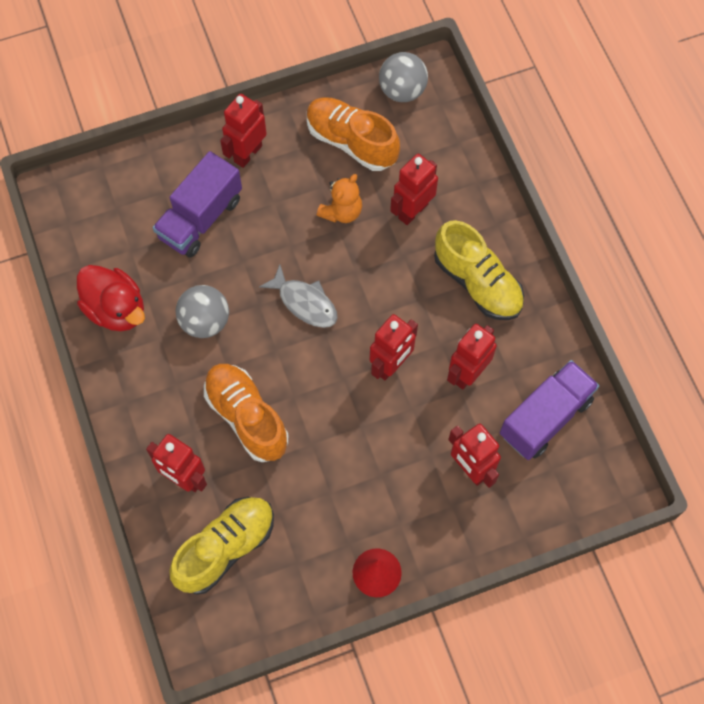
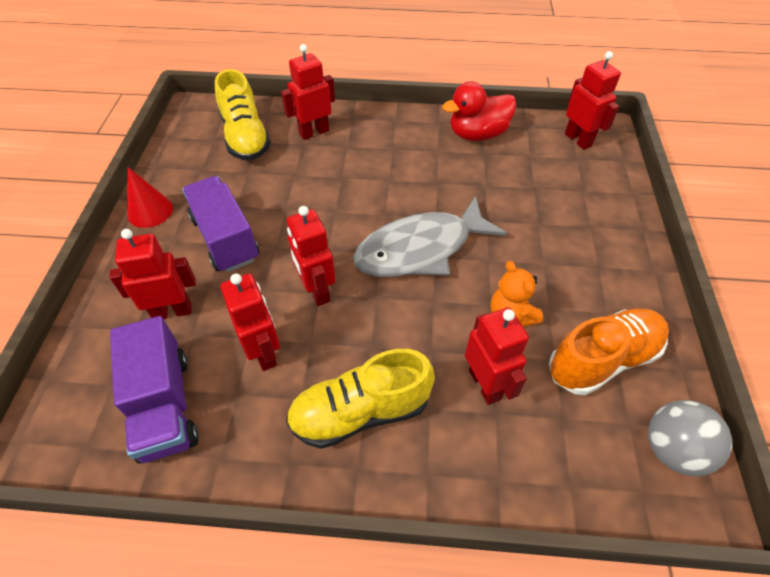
camera: 115 degrees right, 15 degrees down
purple truck [153,151,242,257] -> purple truck moved to [182,176,259,273]
grey ball [176,285,229,338] -> none
orange shoe [204,364,288,462] -> none
red robot [220,94,267,168] -> red robot moved to [565,51,621,150]
grey fish [259,265,338,328] -> grey fish [353,196,507,277], size x1.75

